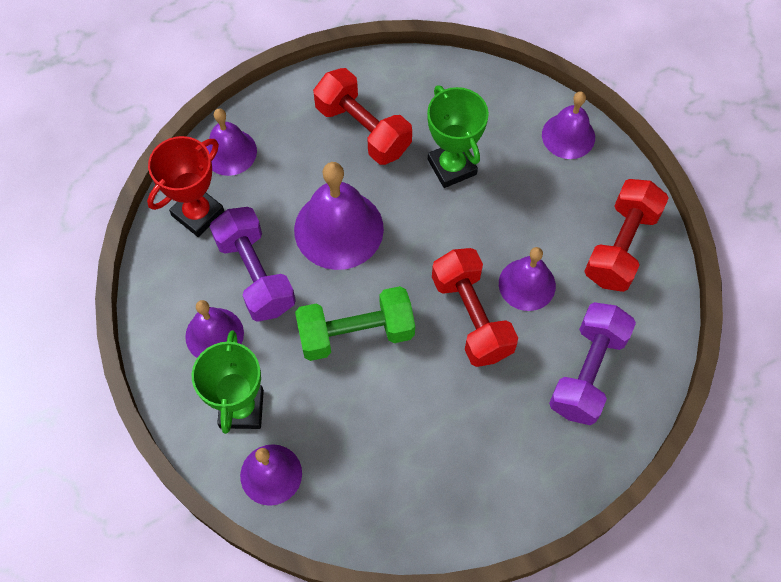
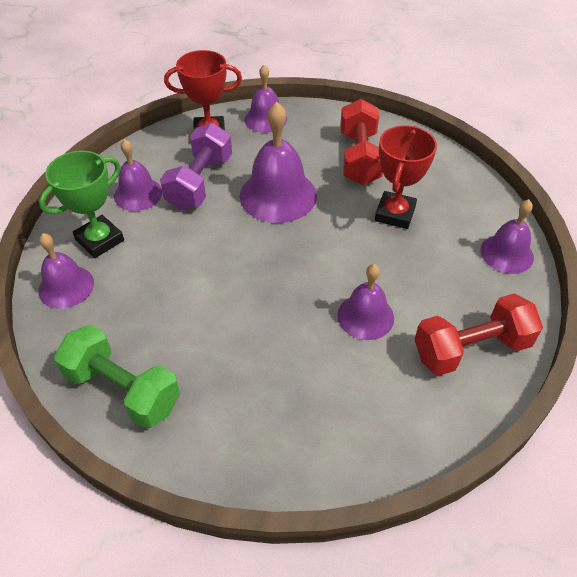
camera: 45 degrees right, 15 degrees down
green dumbbell [295,286,415,361] -> green dumbbell moved to [54,325,180,429]
green trophy [427,85,489,188] -> red trophy [375,125,437,229]
red dumbbell [432,248,518,367] -> none
purple dumbbell [549,302,636,425] -> none

